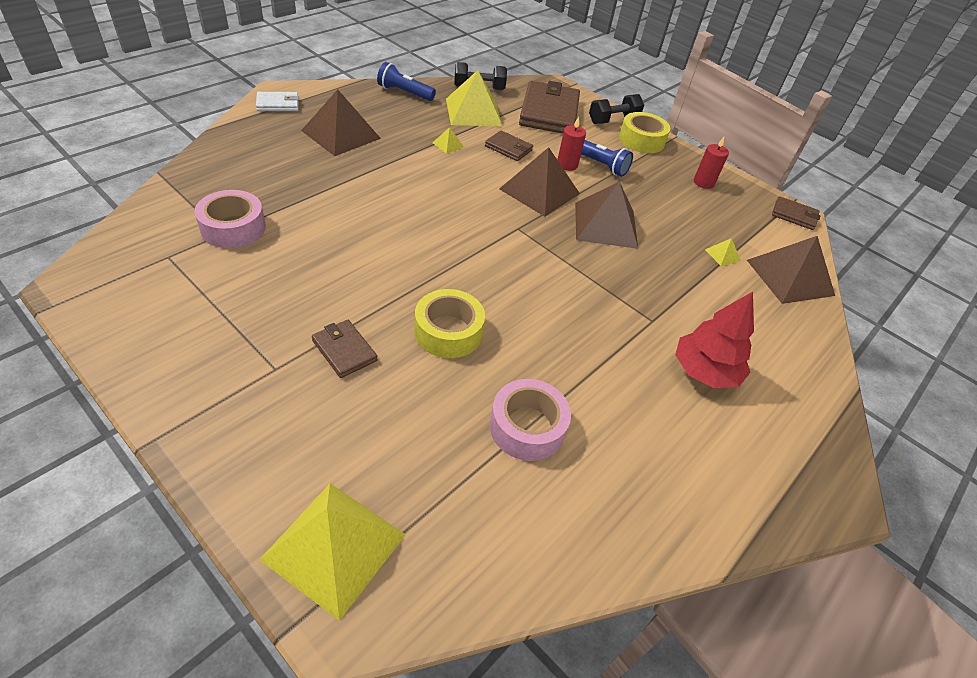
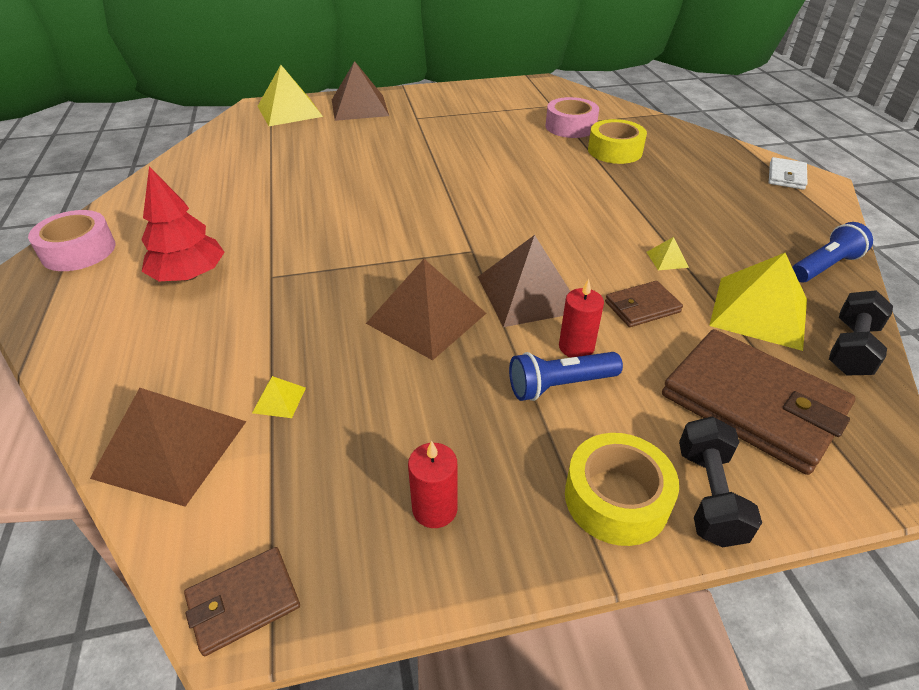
camera: 130 degrees right, 5 degrees down
brown pyramid [301,89,381,156] -> brown pyramid moved to [332,61,389,121]
brown wallet [312,320,378,378] -> none
yellow tape [414,289,485,358] -> yellow tape moved to [588,119,647,164]
pink tape [490,379,571,461] -> pink tape moved to [28,210,115,271]

